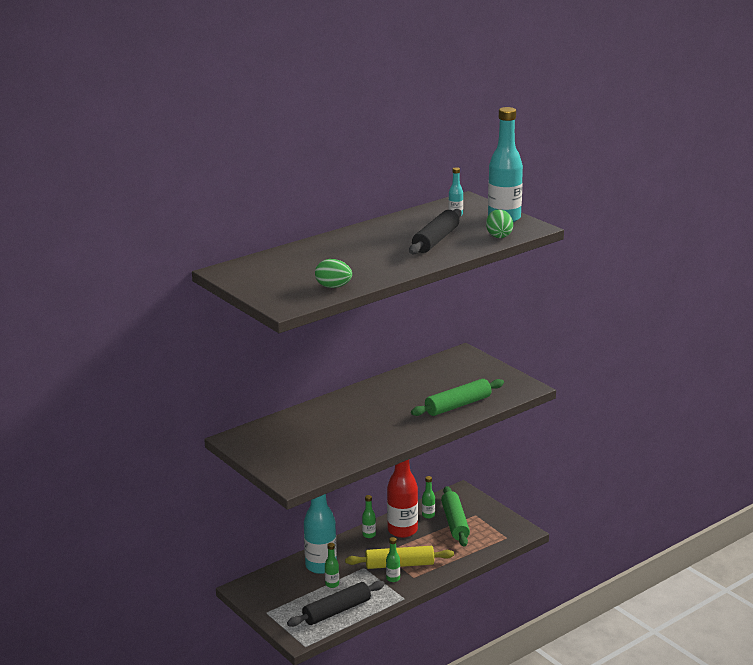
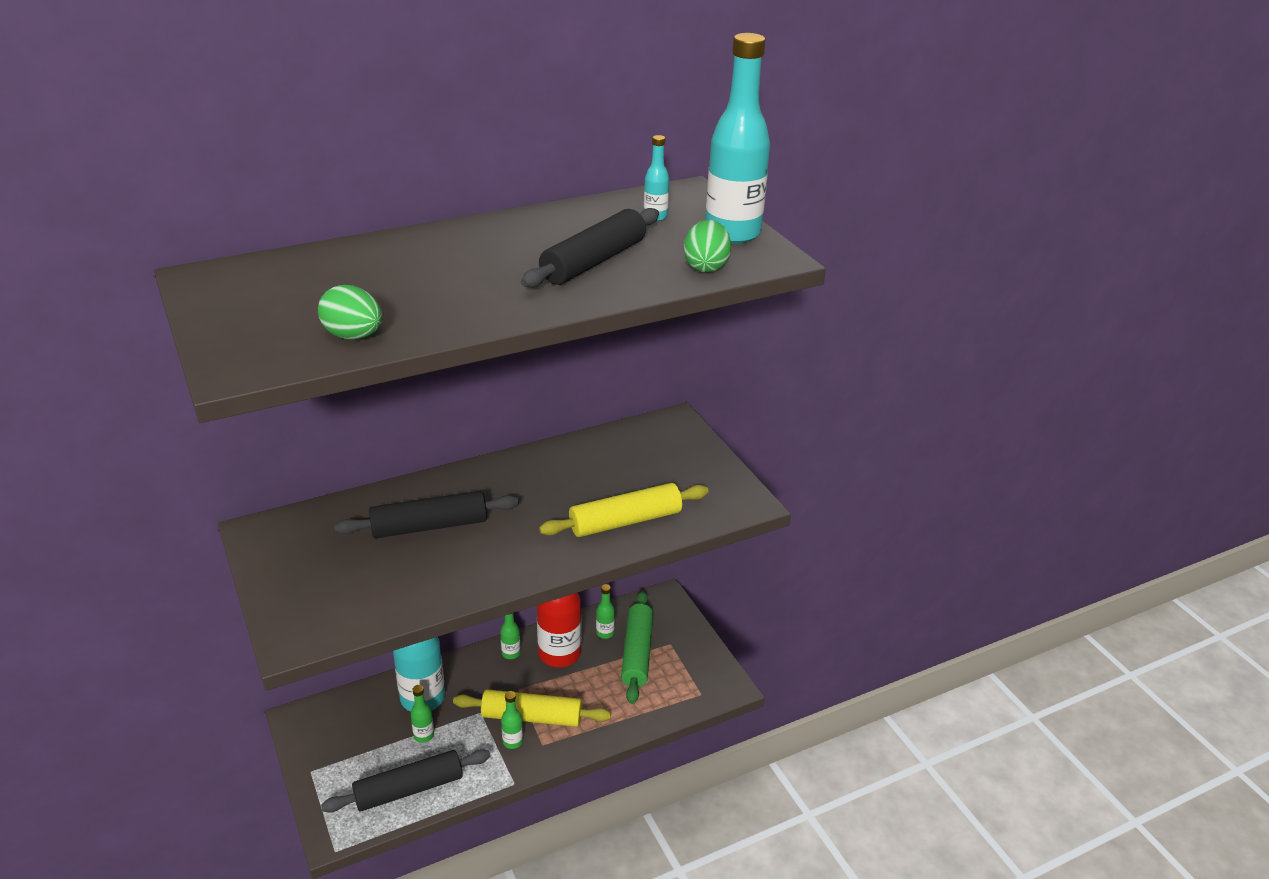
camera: 10 degrees right, 10 degrees up
green rolling pin [411,379,504,416] -> yellow rolling pin [539,483,709,537]
none -> black rolling pin [334,491,519,538]

